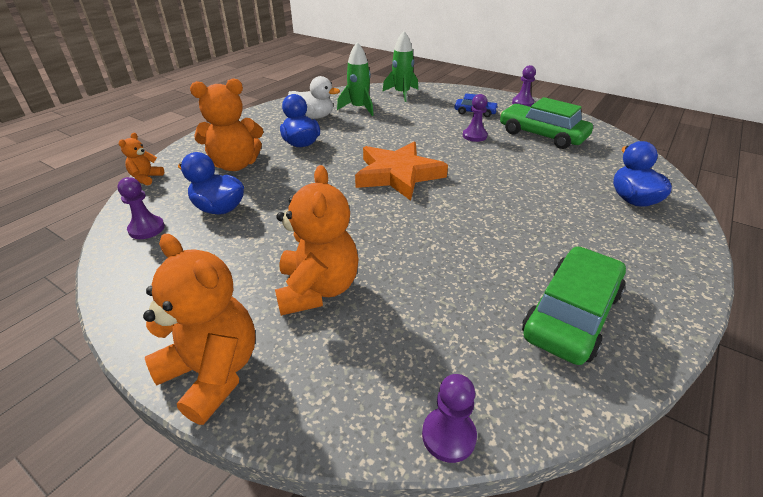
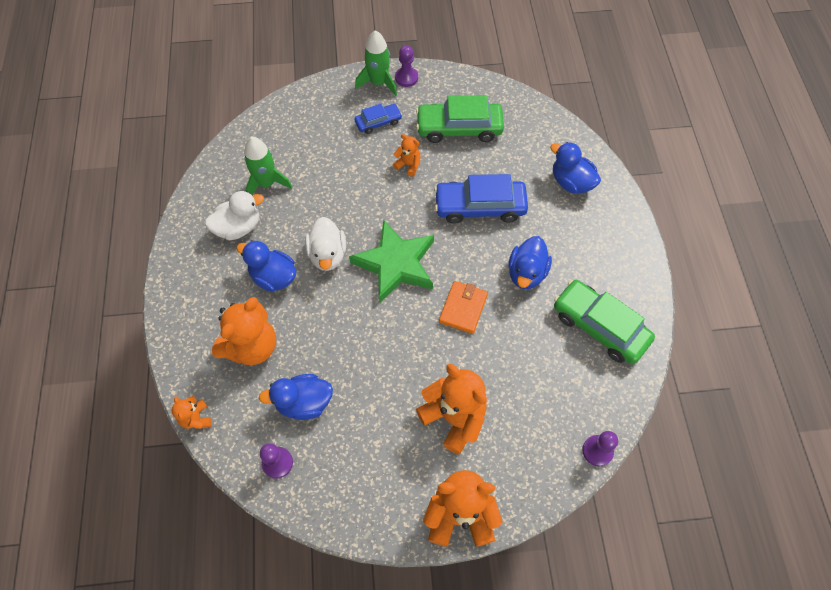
camera: 40 degrees left, 25 degrees up
orange star [355,142,448,201] -> green star [349,220,434,303]
green rocket [382,31,418,102] -> green rocket moved to [355,30,397,96]
purple pawn [463,94,488,142] -> orange teddy bear [393,134,421,176]
green car [522,246,626,365] -> green car turned 45 degrees counterclockwise [554,280,655,364]
none -> white duck [305,217,346,271]
none -> blue car [434,174,528,224]
none -> orange wallet [439,281,488,334]
none -> blue duck [508,236,552,289]

